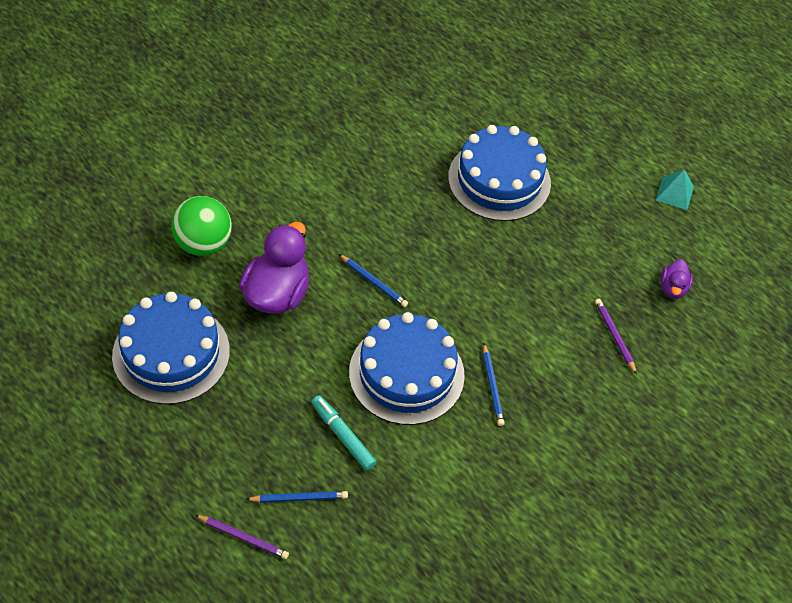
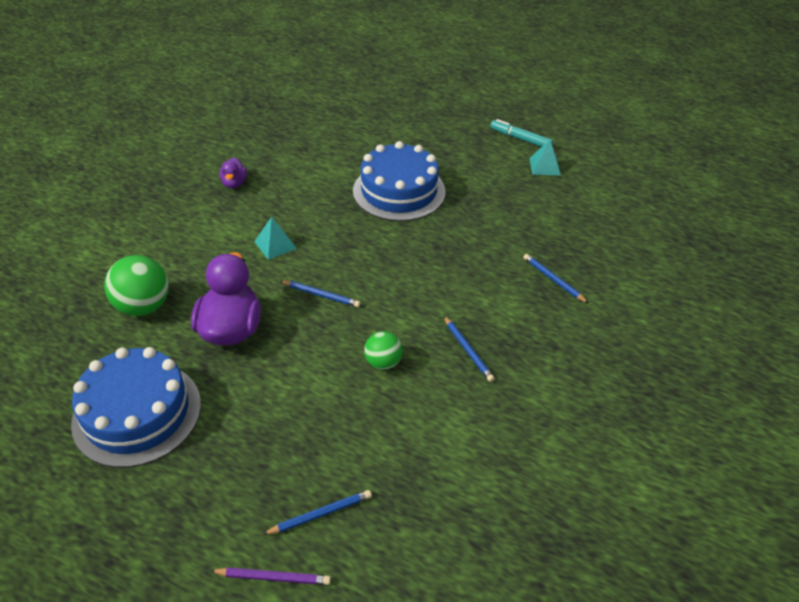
camera: 15 degrees left, 10 degrees down
turquoise marker [312,395,376,470] -> turquoise marker moved to [490,119,553,147]
blue cake [349,312,465,425] -> green ball [364,331,403,370]
purple pencil [595,299,637,375] -> blue pencil [523,254,588,303]
purple duck [661,259,693,299] -> purple duck moved to [219,158,247,188]
none -> turquoise pyramid [254,217,297,260]

